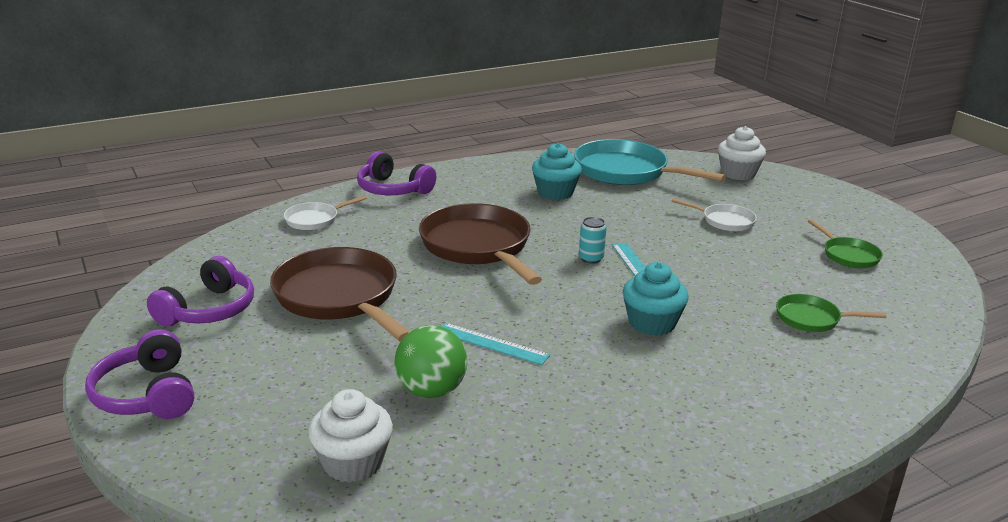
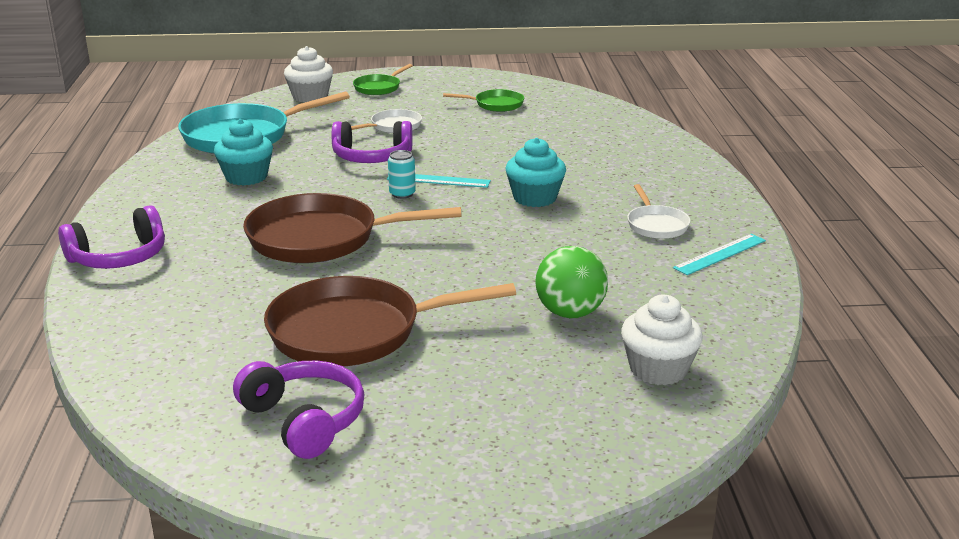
camera: 65 degrees left, 0 degrees up
purple headphones [85,329,194,419] -> purple headphones moved to [332,121,412,163]
white pan [284,195,367,230] -> white pan moved to [627,184,690,239]
turquoise ruler [441,323,550,365] -> turquoise ruler moved to [673,234,766,275]
green pan [776,294,887,332] -> green pan moved to [353,64,413,95]

